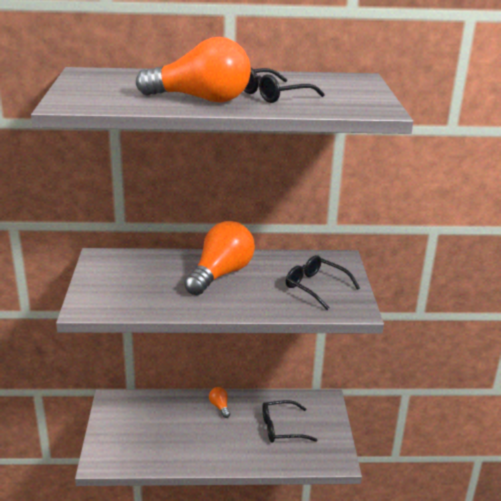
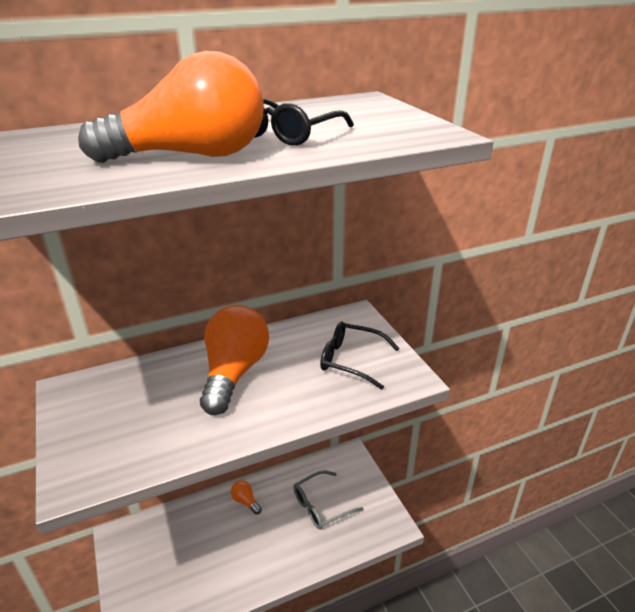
camera: 20 degrees left, 5 degrees up
black glasses [262,400,317,443] -> grey glasses [293,470,363,530]

